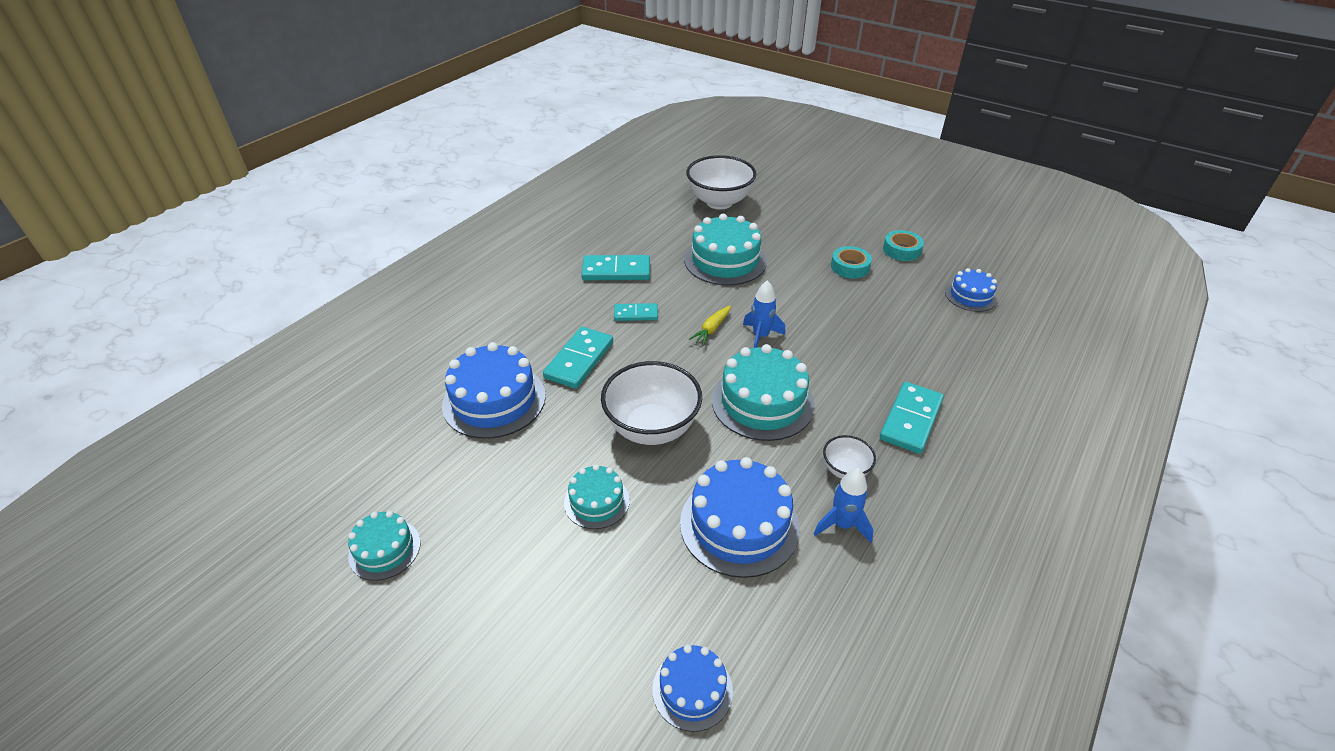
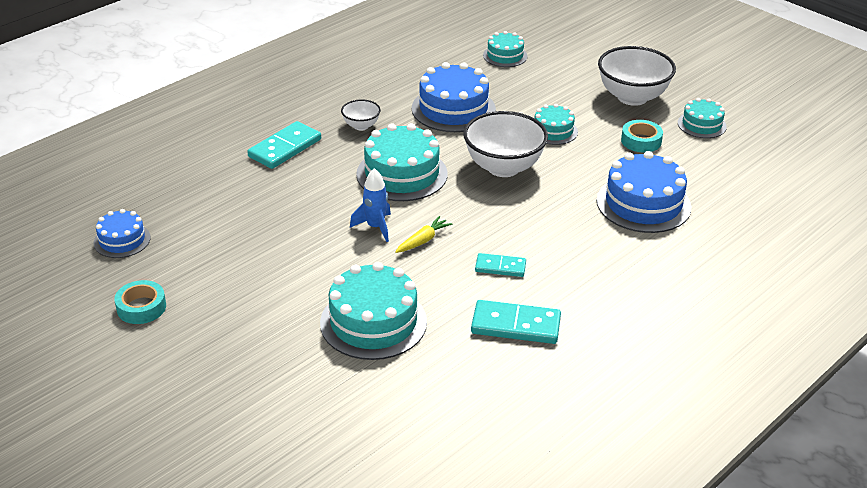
camera: 170 degrees left, 5 degrees down
turquoise domino [543,327,613,389] -> none
blue cake [652,645,733,732] -> turquoise cake [483,31,527,67]
white bowl [686,155,756,209] -> white bowl moved to [598,46,676,106]
blue rocket [814,468,874,543] -> none
turquoise tape [831,246,872,279] -> turquoise tape moved to [621,120,663,153]

